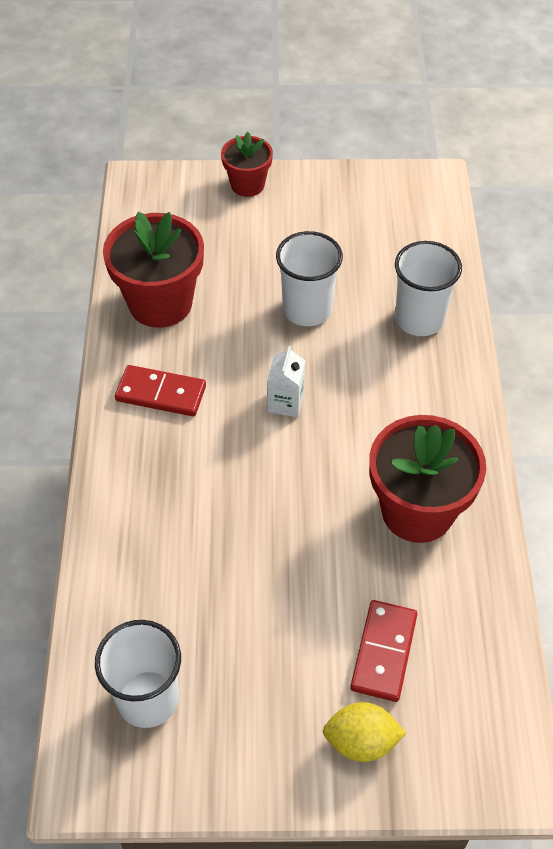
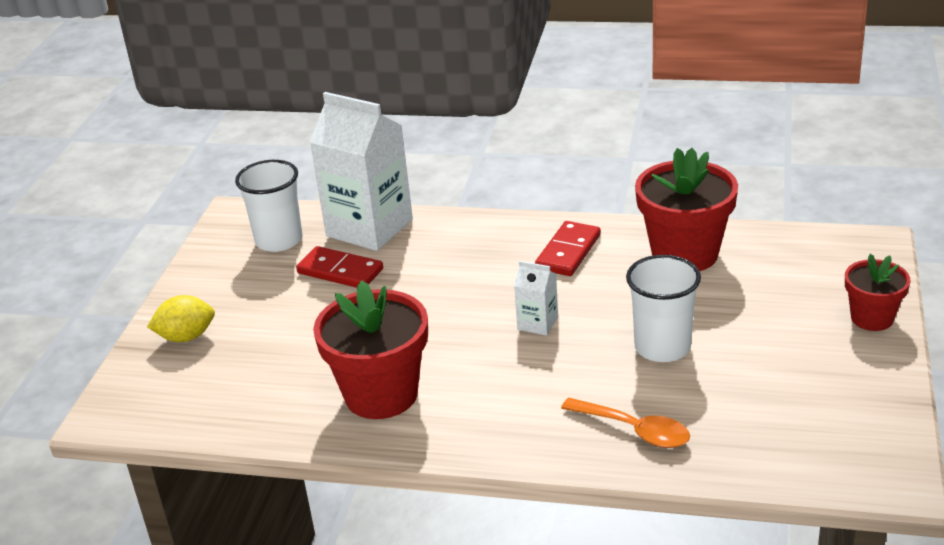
camera: 105 degrees right, 20 degrees down
yellow lemon [323,702,406,762] -> yellow lemon turned 60 degrees clockwise [147,295,215,342]
red domino [350,600,417,702] -> red domino moved to [296,246,383,288]
white cup [395,241,462,336] -> orange spoon [561,398,690,448]
none -> white carton [310,92,413,251]

